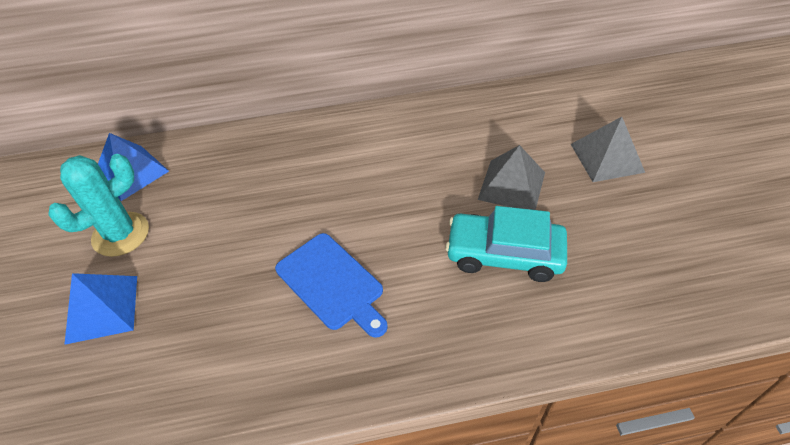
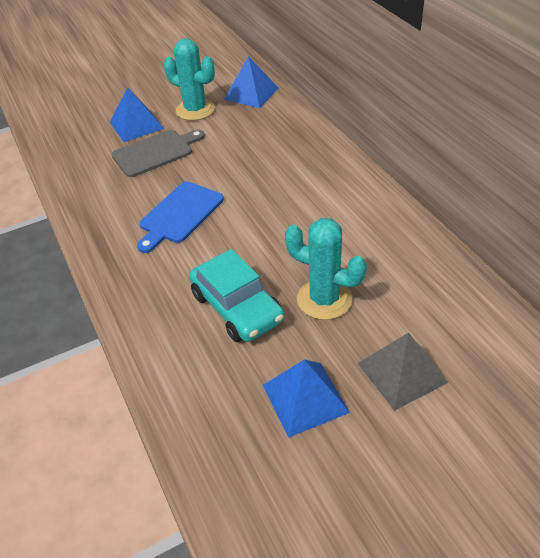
camera: 75 degrees right, 5 degrees down
turquoise car [445,206,567,282] -> turquoise car turned 150 degrees clockwise [189,249,285,342]
grey pyramid [478,145,545,210] -> turquoise cactus [285,218,367,320]
none -> grey cutting board [111,130,205,177]
none -> blue pyramid [263,359,350,438]

